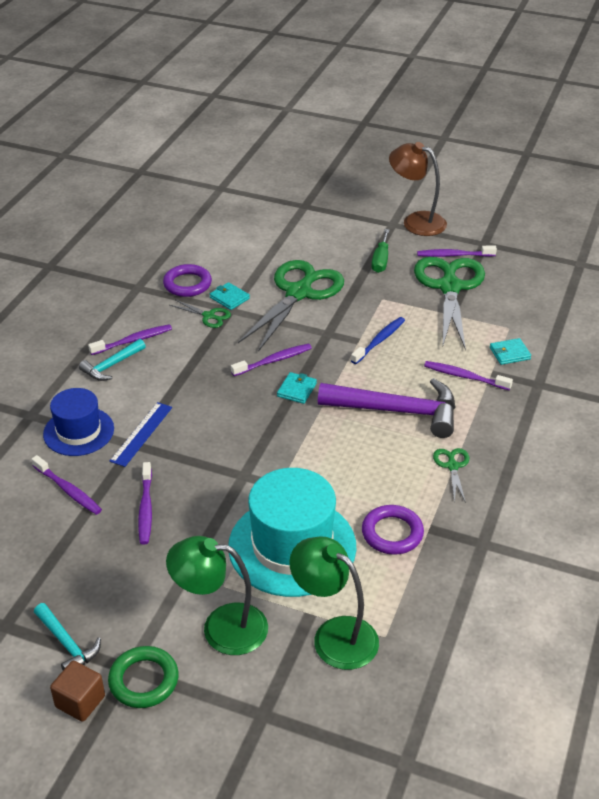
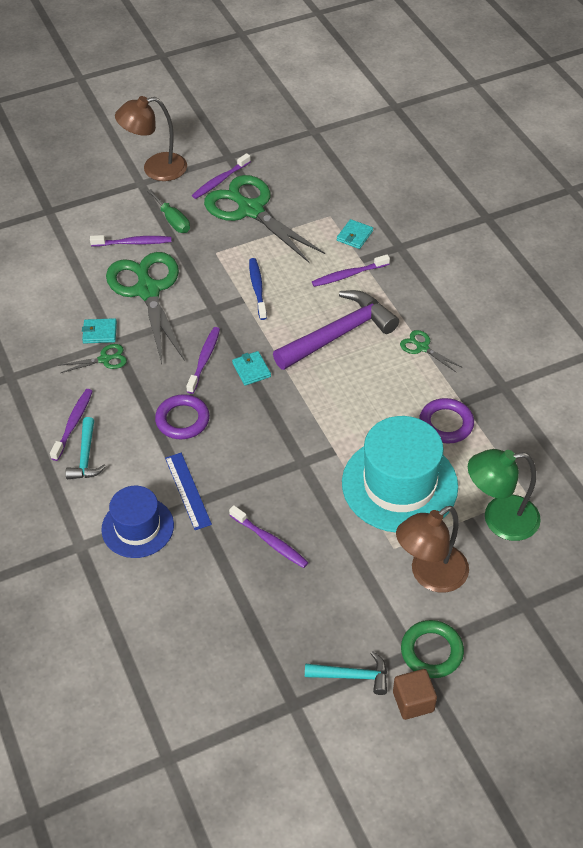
camera: 45 degrees left, 10 degrees up
purple toothbrush [31,455,102,515] -> purple toothbrush moved to [90,235,172,247]
purple ring [163,264,212,297] -> purple ring moved to [155,394,210,439]
green lamp [166,536,268,655] -> brown lamp [396,506,469,593]

